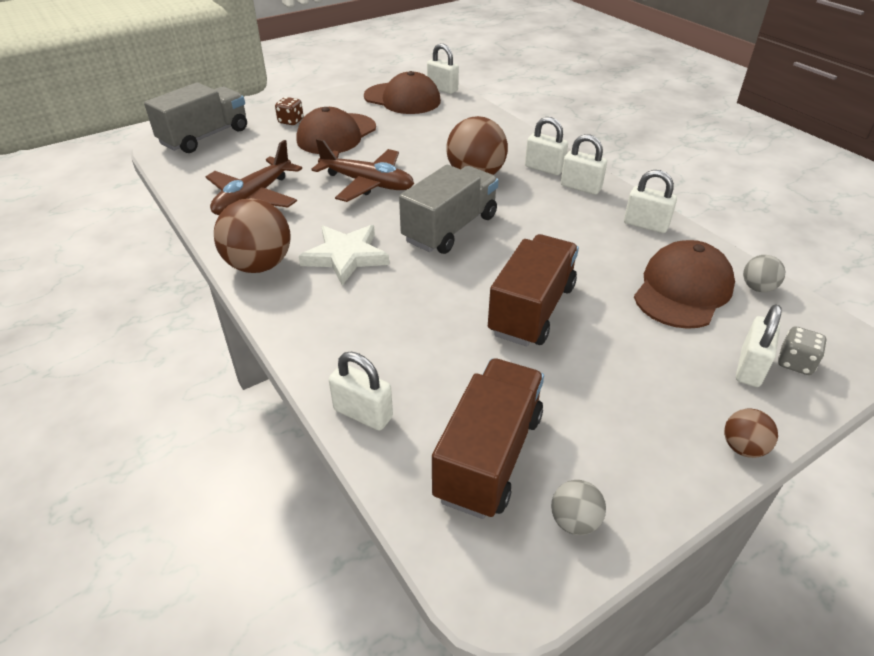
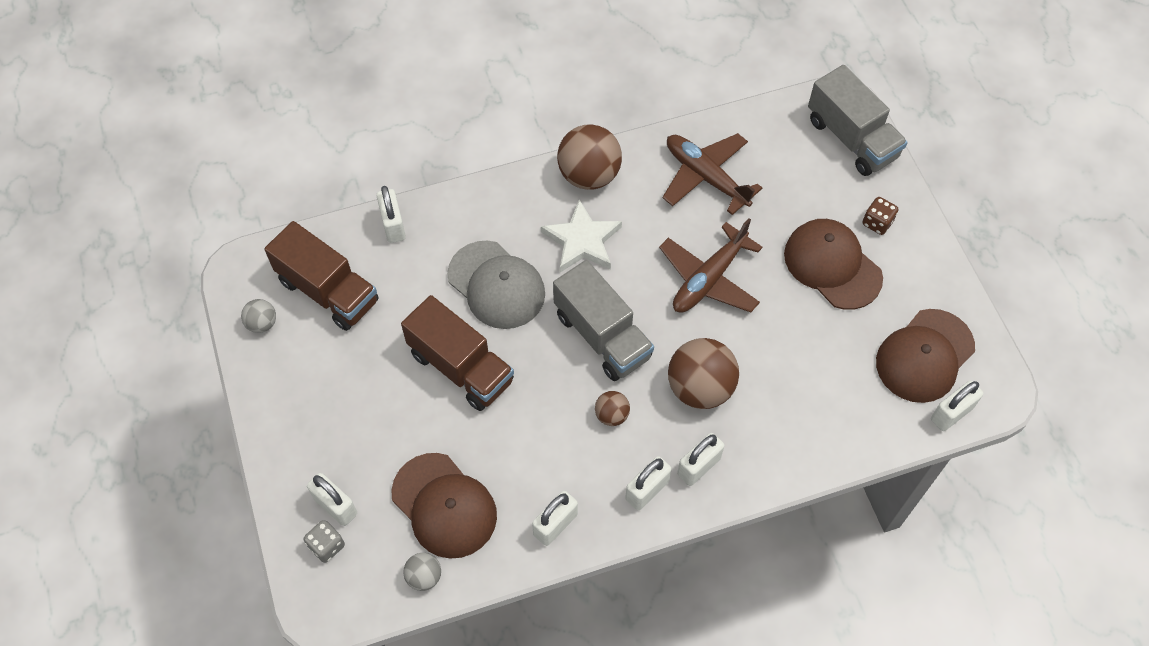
camera: 105 degrees right, 20 degrees up
white padlock [329,352,393,431] -> white padlock turned 60 degrees counterclockwise [377,186,406,243]
brown ball [724,409,778,458] -> brown ball moved to [595,391,630,426]
none -> grey cap [447,241,545,329]

